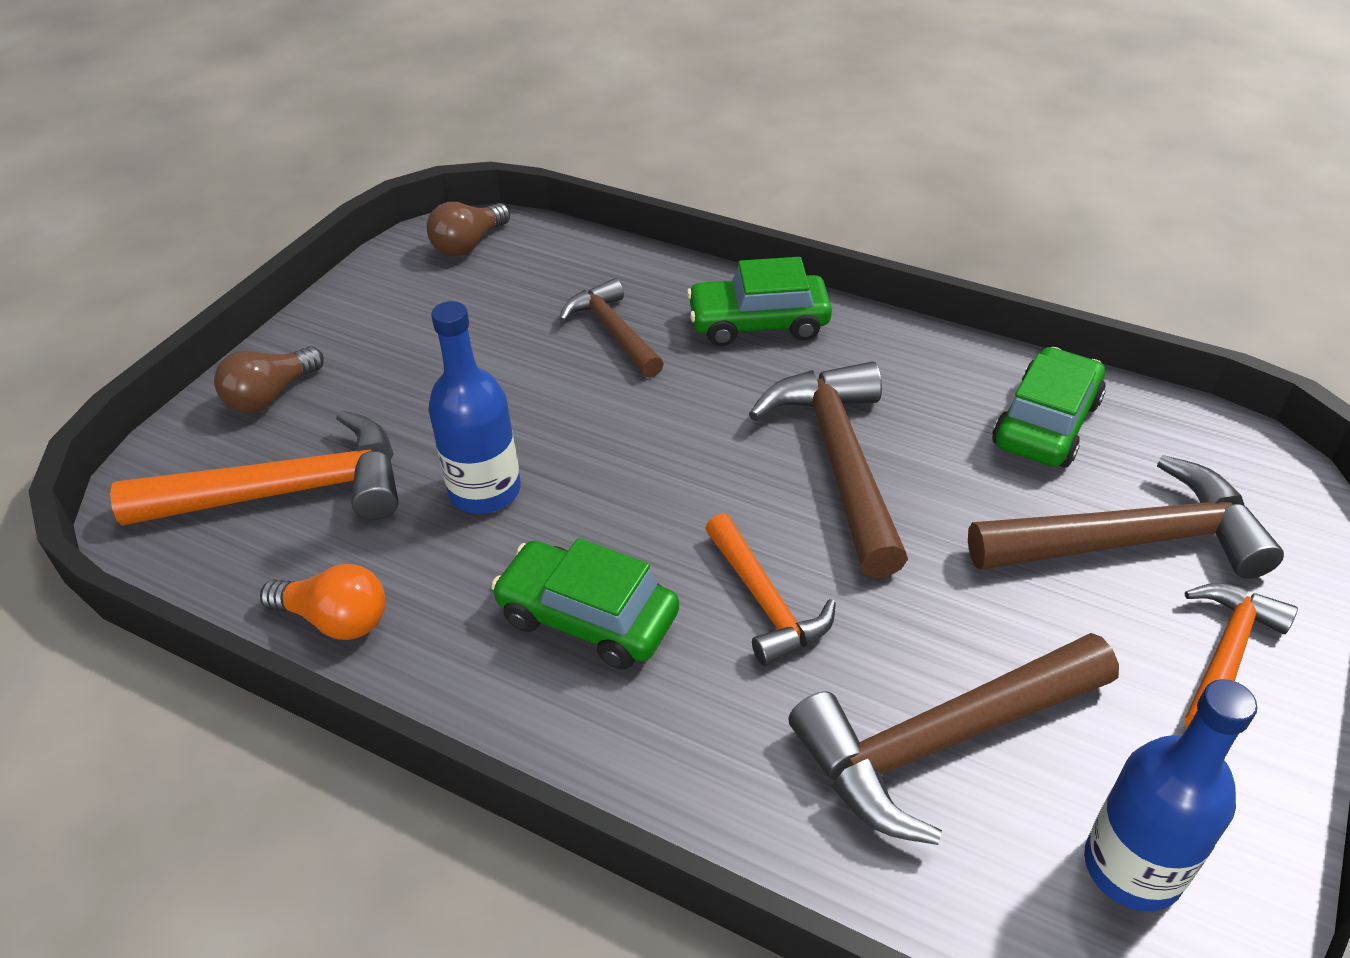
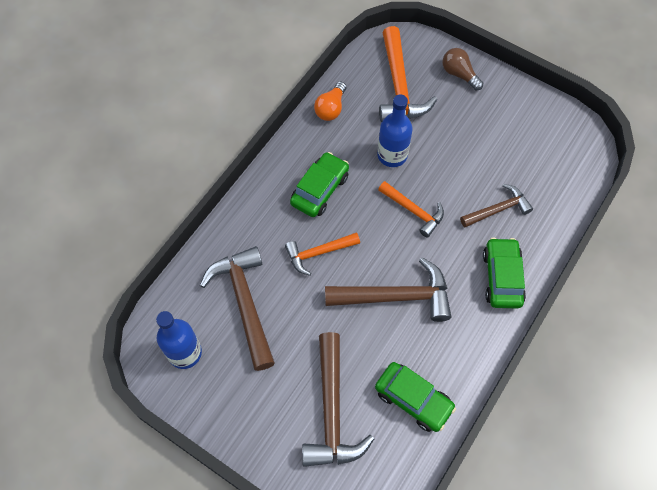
camera: 95 degrees right, 20 degrees up
brown light bulb [427,202,510,256] -> none
orange hammer [1185,583,1298,728] -> orange hammer moved to [378,181,444,238]

